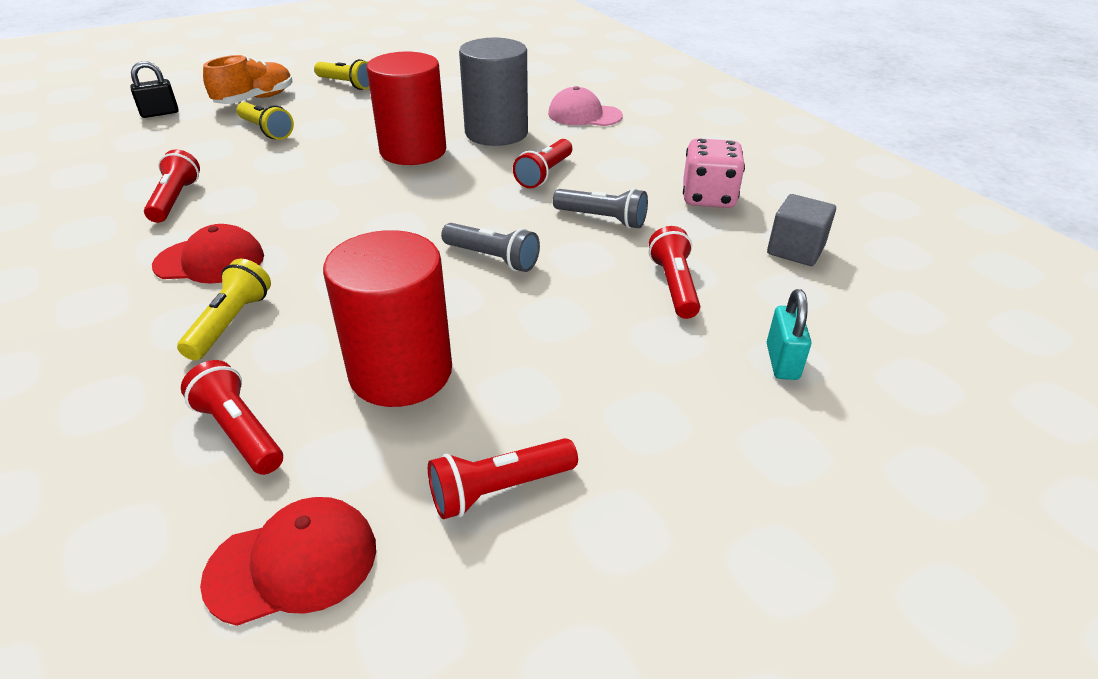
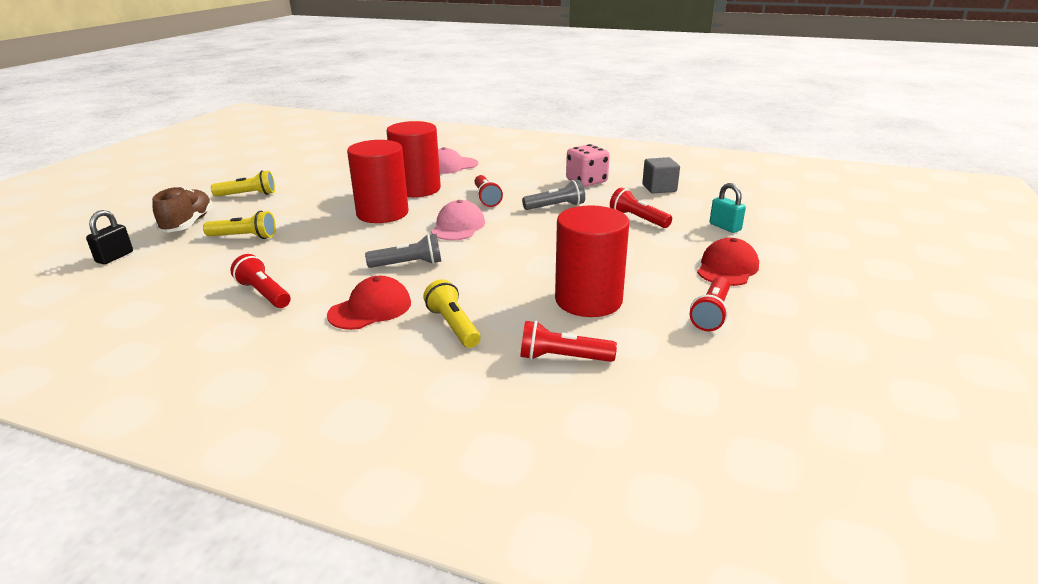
camera: 40 degrees left, 10 degrees down
red cap [200,497,376,626] -> red cap moved to [697,238,759,286]
orange shoe [203,55,293,104] -> brown shoe [152,186,213,233]
grey flashlight [441,223,540,272] -> grey flashlight moved to [365,234,441,268]
grey cylinder [459,38,528,146] -> red cylinder [386,121,441,197]
none -> pink cap [431,200,485,240]

